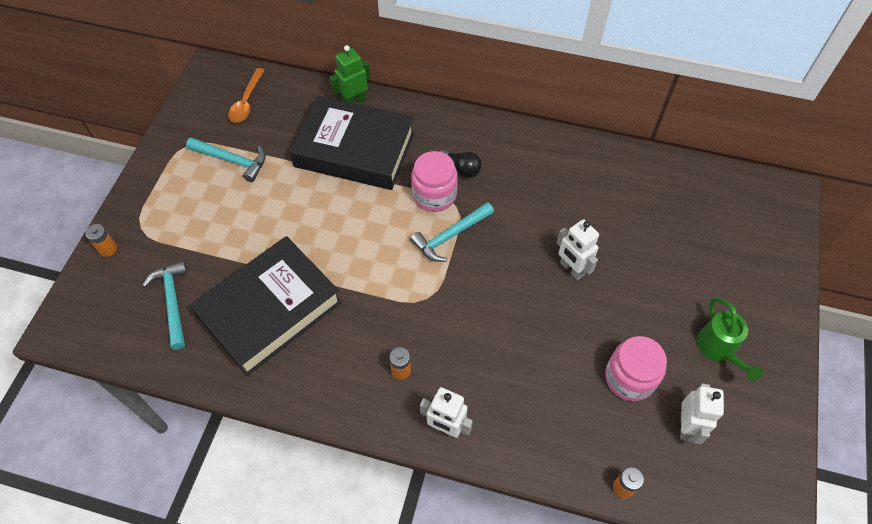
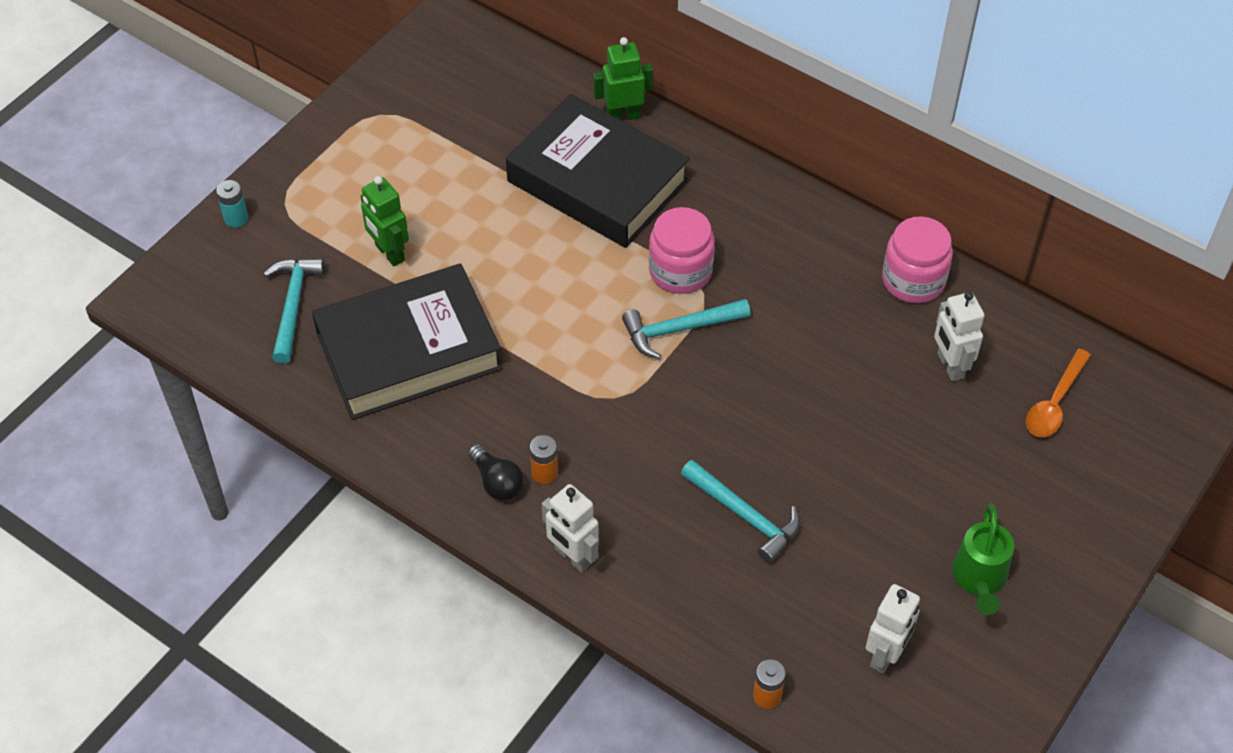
camera: 20 degrees right, 5 degrees down
orange battery [85,224,117,257] -> turquoise battery [216,180,248,228]
turquoise hammer [186,137,266,182] -> turquoise hammer moved to [681,460,800,563]
orange spoon [228,68,265,123] -> orange spoon moved to [1026,349,1091,437]
black light bulb [440,150,482,178] -> black light bulb moved to [468,444,524,501]
white robot [557,219,599,280] -> white robot moved to [934,291,985,381]
pink jar [605,336,667,401] -> pink jar moved to [882,217,953,303]
none -> green robot [361,176,409,266]

